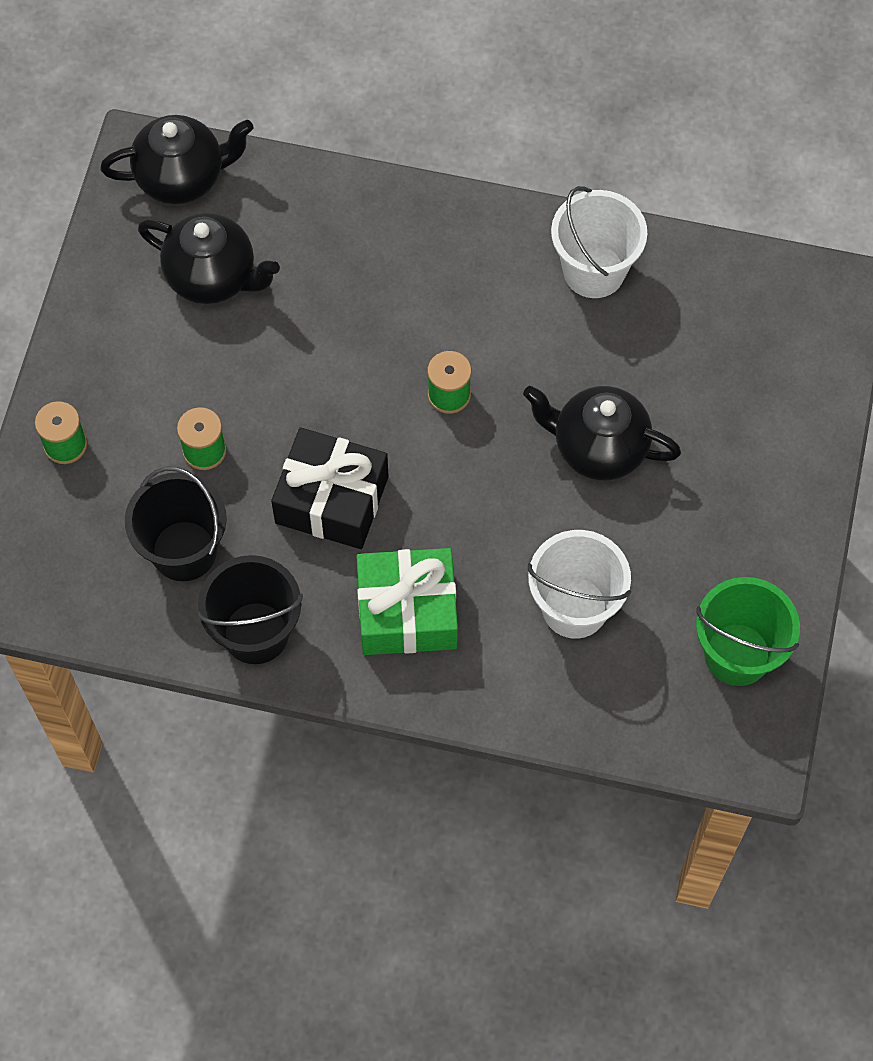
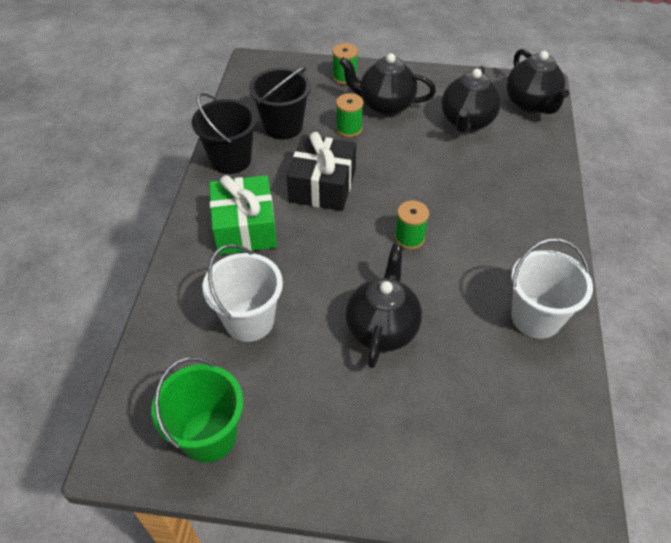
camera: 85 degrees right, 15 degrees down
none -> black teapot [339,53,436,116]

